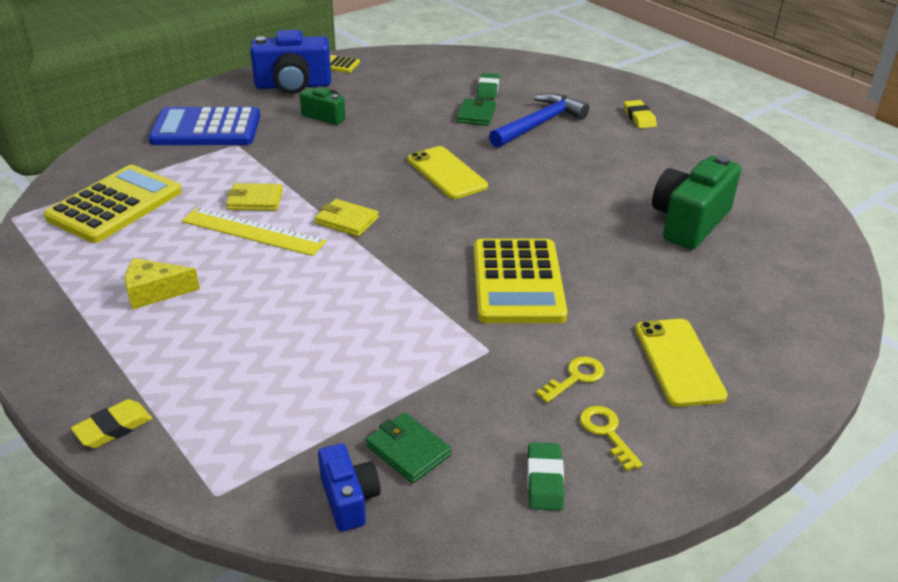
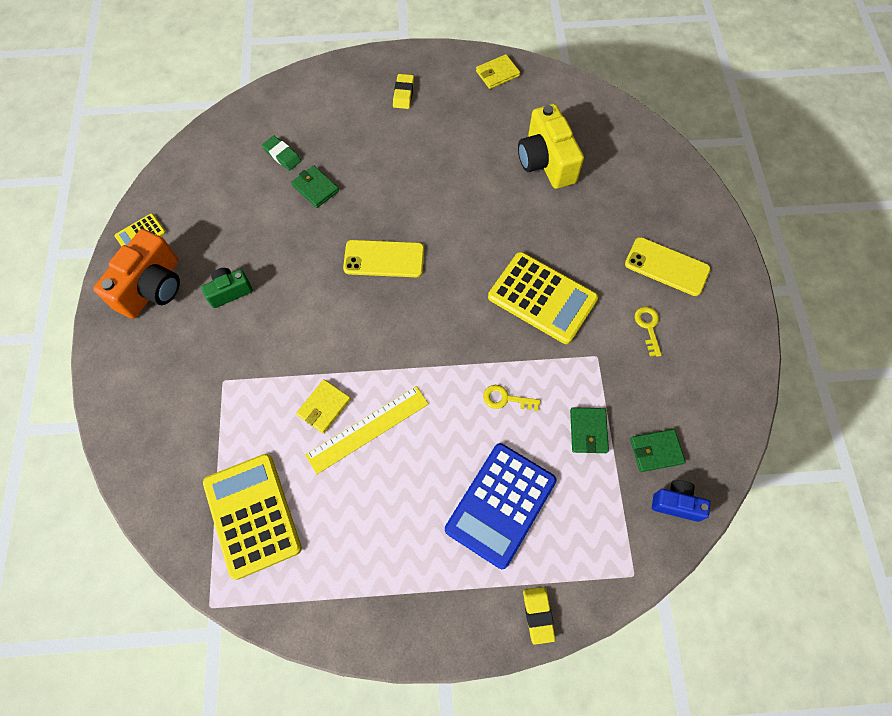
camera: 55 degrees left, 30 degrees up
yellow cheese [125,258,200,310] -> none
blue calculator [149,107,260,145] -> blue calculator moved to [445,443,557,569]
blue camera [250,30,331,94] -> orange camera [93,229,180,319]
yellow wallet [315,199,379,237] -> yellow wallet moved to [476,54,520,89]
blue hammer [489,93,589,148] -> none
green eraser [527,442,564,510] -> none
yellow key [580,406,643,471] -> yellow key moved to [483,385,541,411]
yellow eraser [624,100,657,128] -> yellow eraser turned 75 degrees clockwise [393,74,414,109]
green camera [652,155,741,249] -> yellow camera [518,104,584,189]
none -> green wallet [570,407,609,453]

